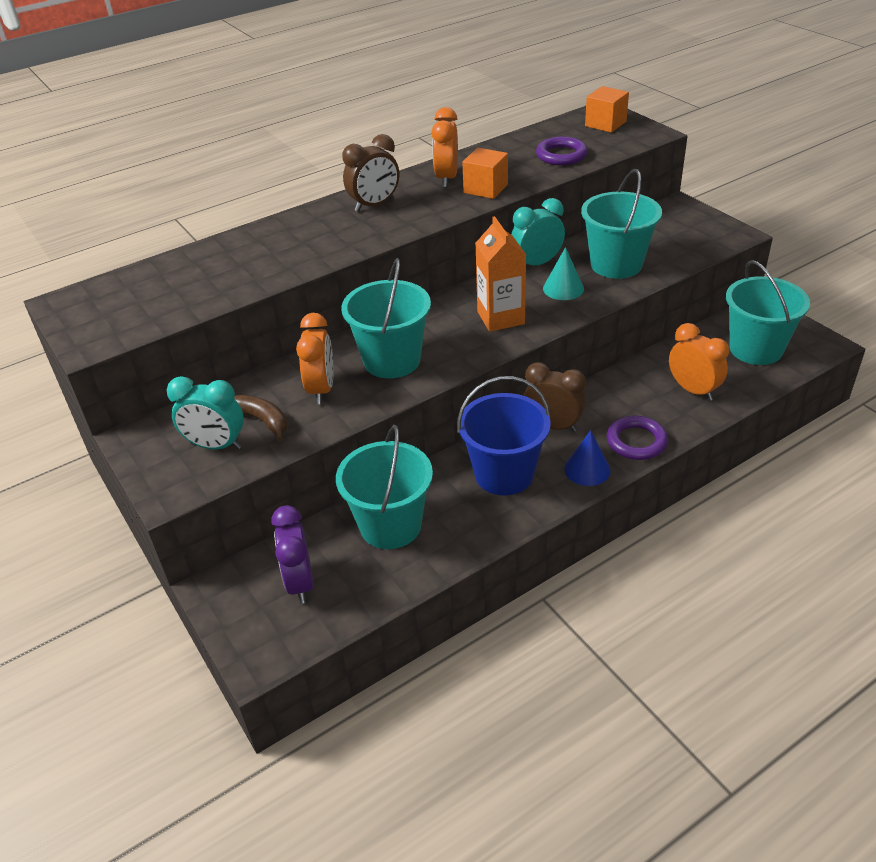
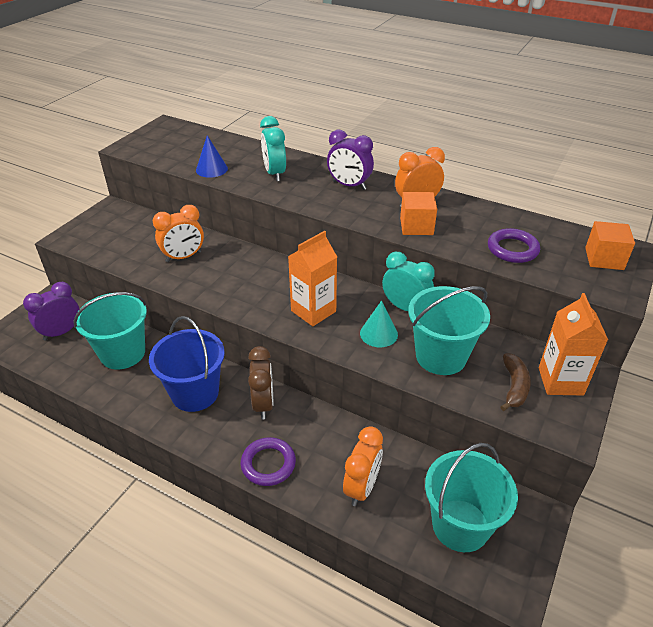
camera: 60 degrees right, 0 degrees up
turquoise clock [167,376,244,450] -> turquoise clock moved to [260,116,286,181]
brown banana [234,395,288,442] -> brown banana moved to [500,354,531,411]
turquoise bucket [341,258,431,378] -> none
brown clock [342,134,399,212] -> purple clock [327,129,374,190]
blue cone [564,430,611,486] -> blue cone moved to [196,135,228,178]
none -> orange carton [539,293,608,395]

